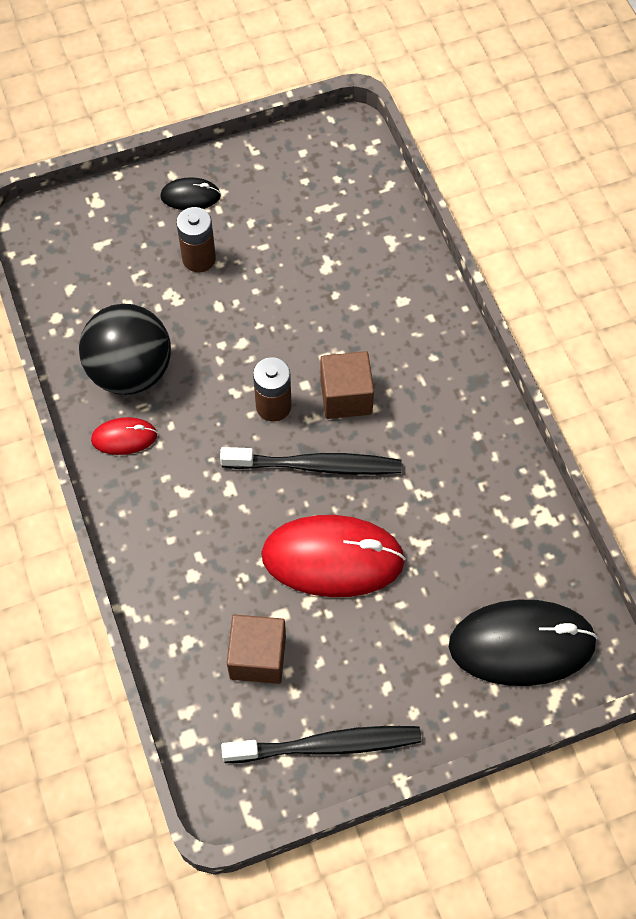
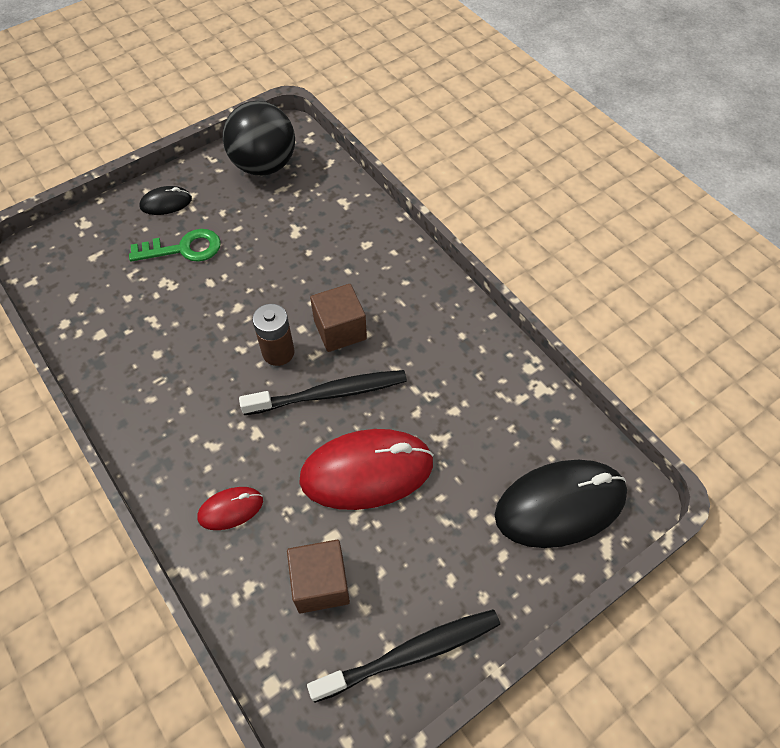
camera: 15 degrees left, 5 degrees down
black ball [79,304,171,395] -> black ball moved to [223,101,295,176]
red mouse [91,417,157,455] -> red mouse moved to [197,487,263,530]
brown battery [176,207,216,272] -> green key [129,229,221,262]

